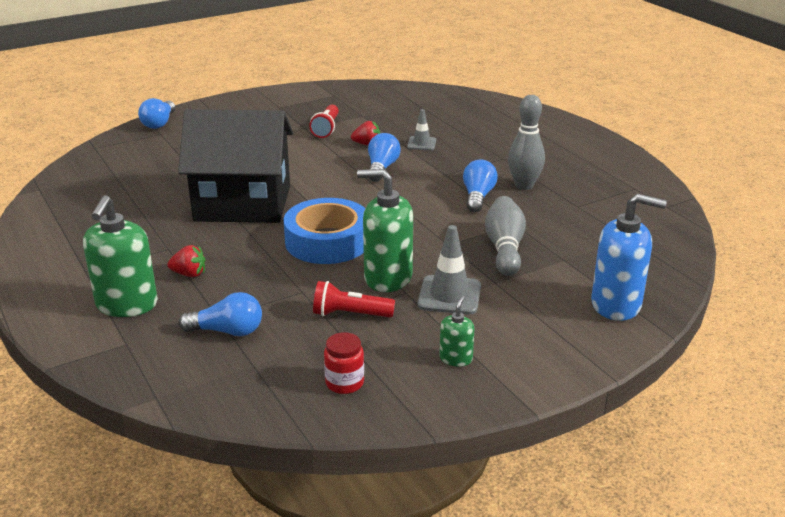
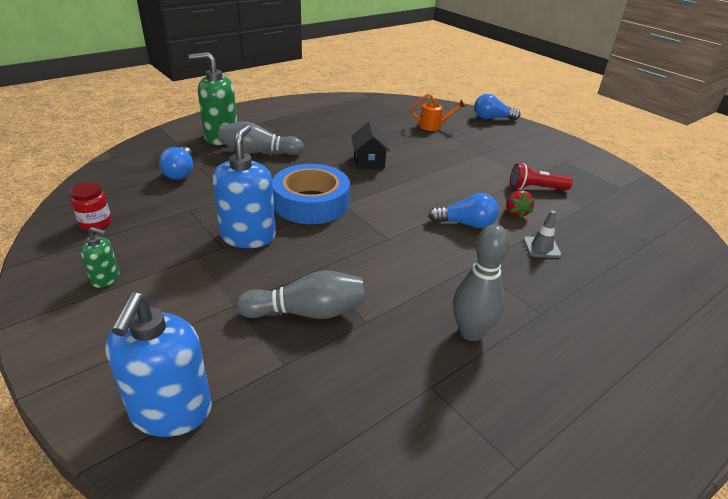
camera: 80 degrees right, 5 degrees up
red strawberry [167,245,206,277] -> grey bowling pin [218,122,304,155]
black house [178,109,293,223] -> black house [352,122,390,169], size x0.43
red flashlight [313,281,395,317] -> none
green soap dispenser [357,169,413,292] -> blue soap dispenser [212,124,276,248]
grey traffic cone [418,225,481,315] -> none
blue light bulb [463,159,498,212] -> none
none -> orange watering can [411,94,466,131]

